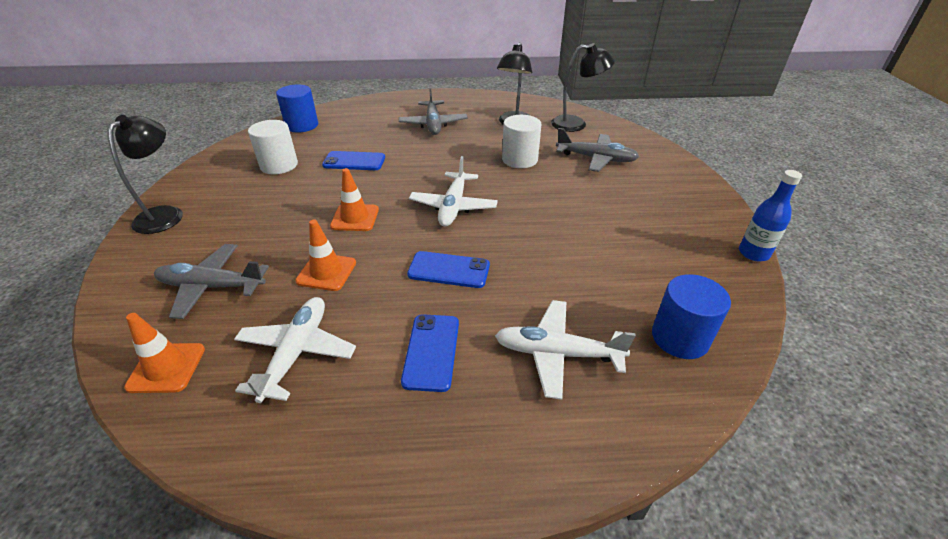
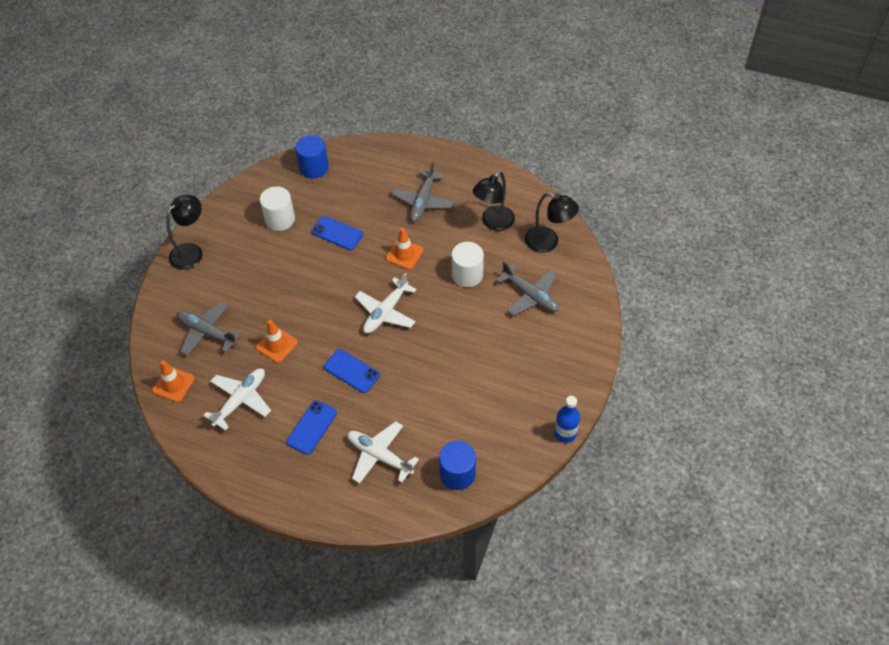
camera: 25 degrees right, 15 degrees up
orange traffic cone [330,168,379,231] -> orange traffic cone moved to [385,228,424,270]

